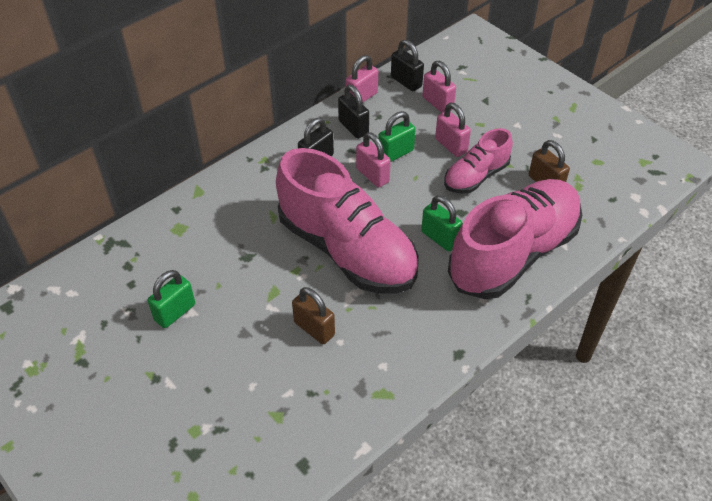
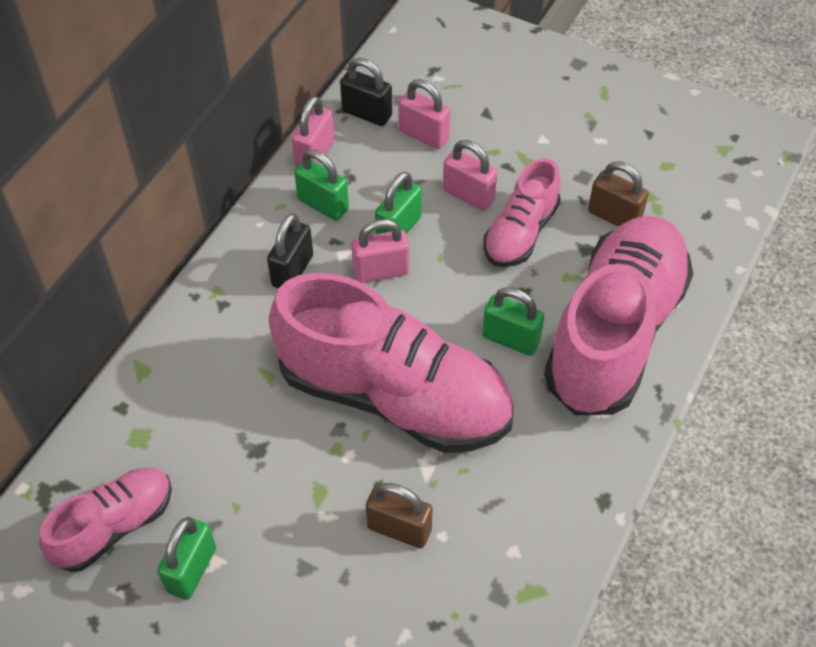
camera: 20 degrees left, 5 degrees up
black padlock [338,85,369,139] -> green padlock [294,150,349,221]
pink padlock [356,132,391,188] -> pink padlock turned 45 degrees counterclockwise [351,219,409,283]
none -> pink shoe [39,467,172,572]

